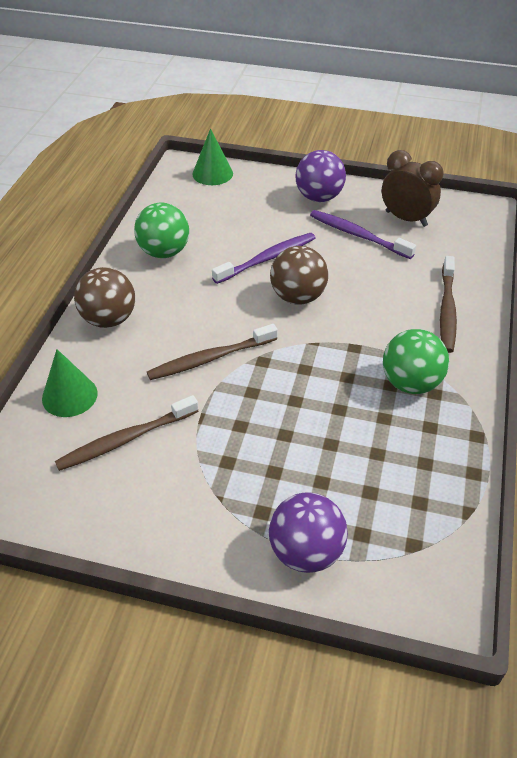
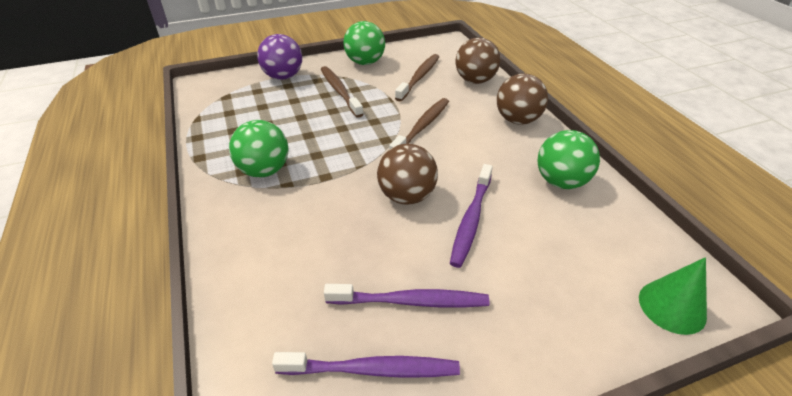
camera: 145 degrees right, 5 degrees down
green cone [42,349,98,417] -> brown ball [456,38,501,84]
purple ball [296,150,346,202] -> none
brown clock [382,150,444,227] -> purple toothbrush [272,352,460,378]
brown toothbrush [440,256,457,353] -> brown toothbrush moved to [321,66,363,118]
none -> green ball [344,21,385,65]

